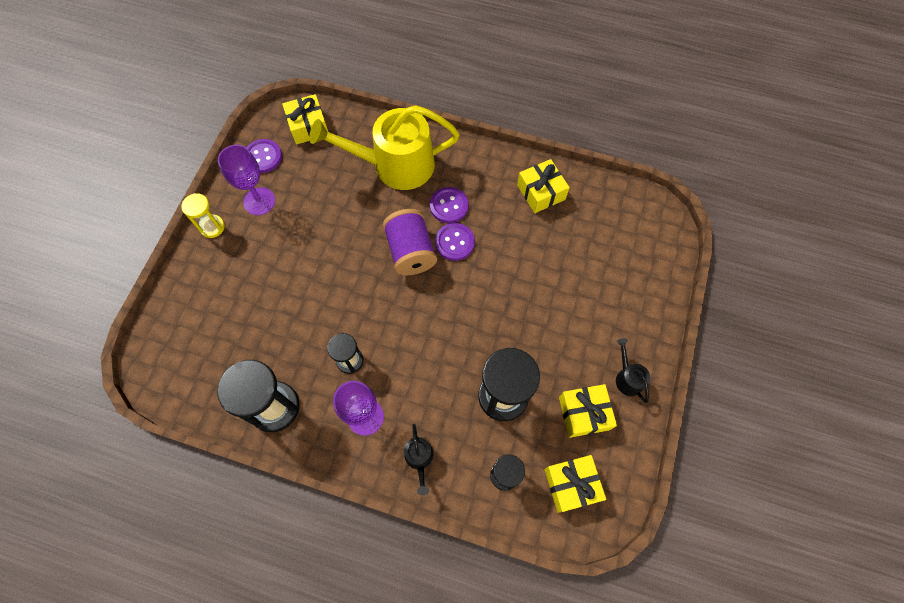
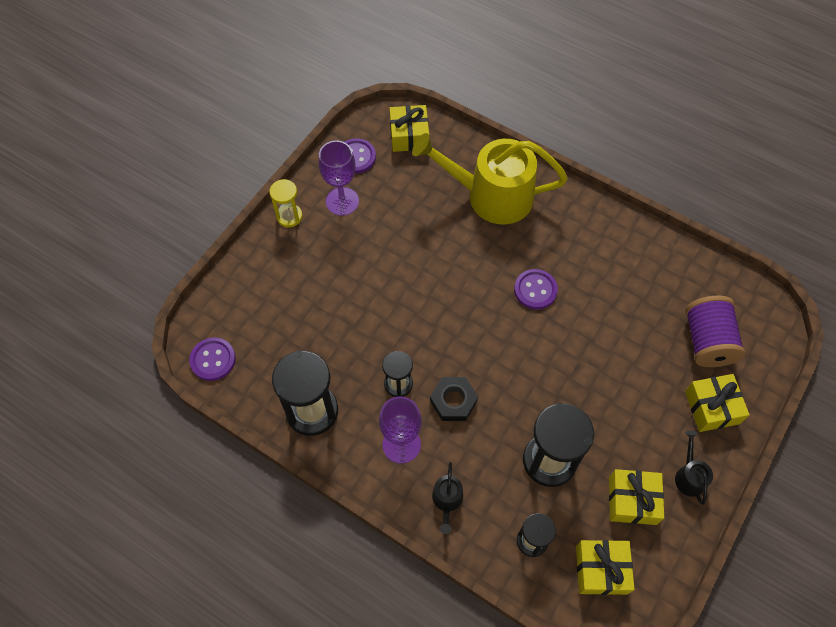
camera: 15 degrees right, 5 degrees down
purple spool [382,209,437,275] -> purple spool moved to [686,296,745,367]
purple button [430,187,469,223] -> purple button moved to [189,338,236,381]
yellow gift [517,159,570,213] -> yellow gift moved to [685,374,750,432]
none -> black nut [430,377,478,421]

